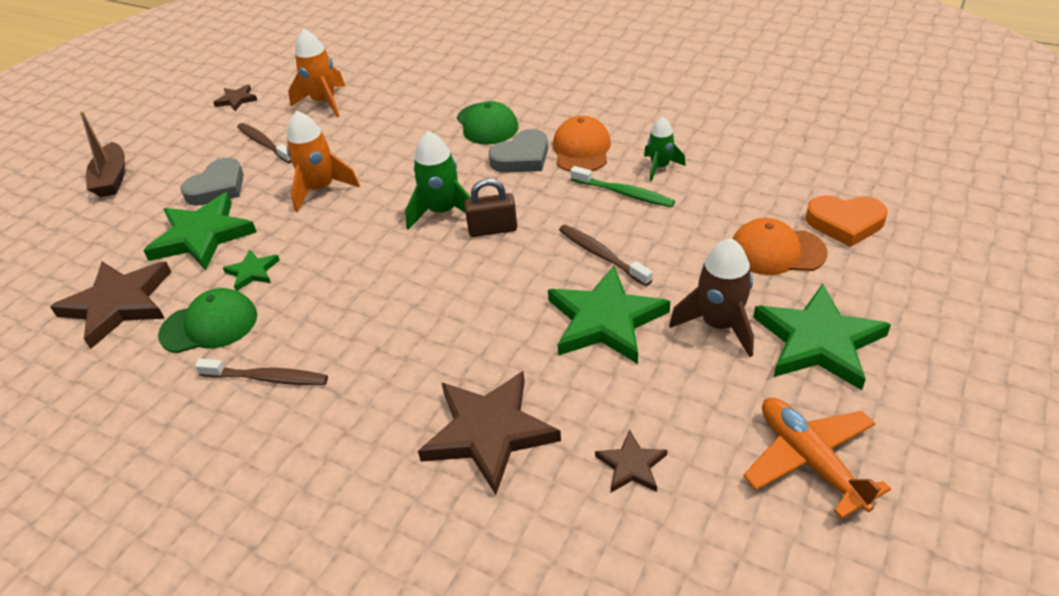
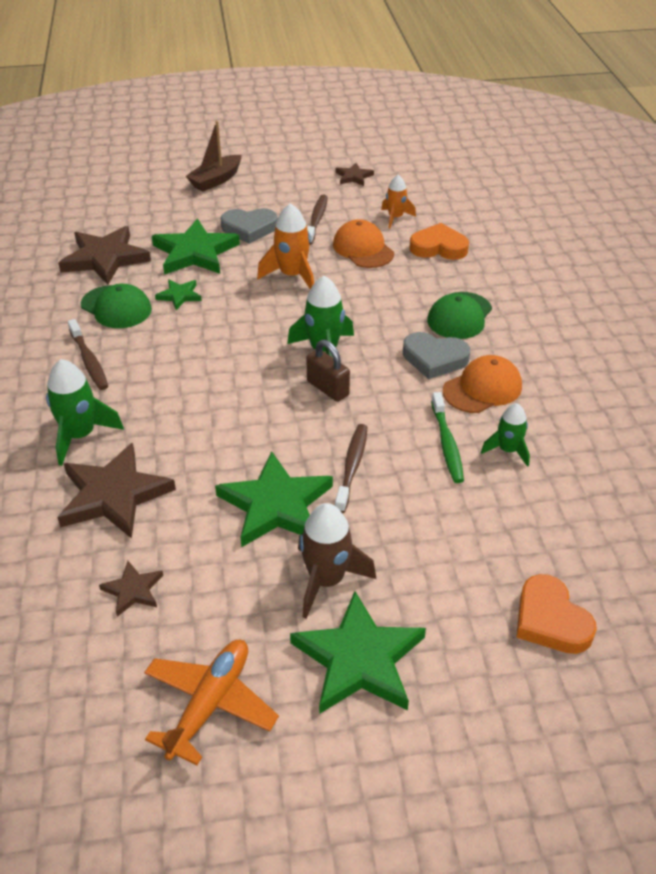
camera: 50 degrees right, 0 degrees up
orange rocket [288,29,345,117] -> orange rocket [381,175,416,229], size x0.63
orange cap [732,218,828,275] -> orange cap moved to [333,219,394,268]
none -> green rocket [46,359,124,466]
none -> orange heart [409,223,469,260]

